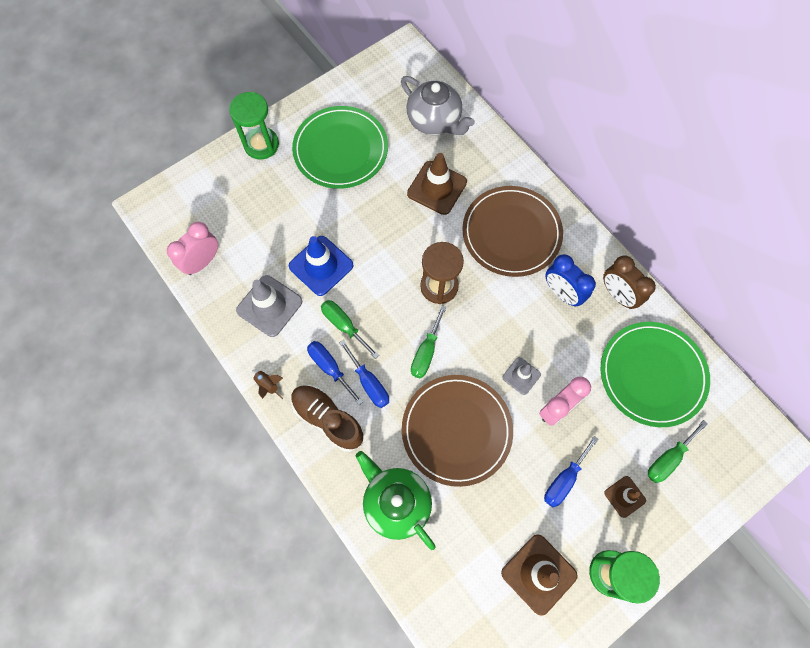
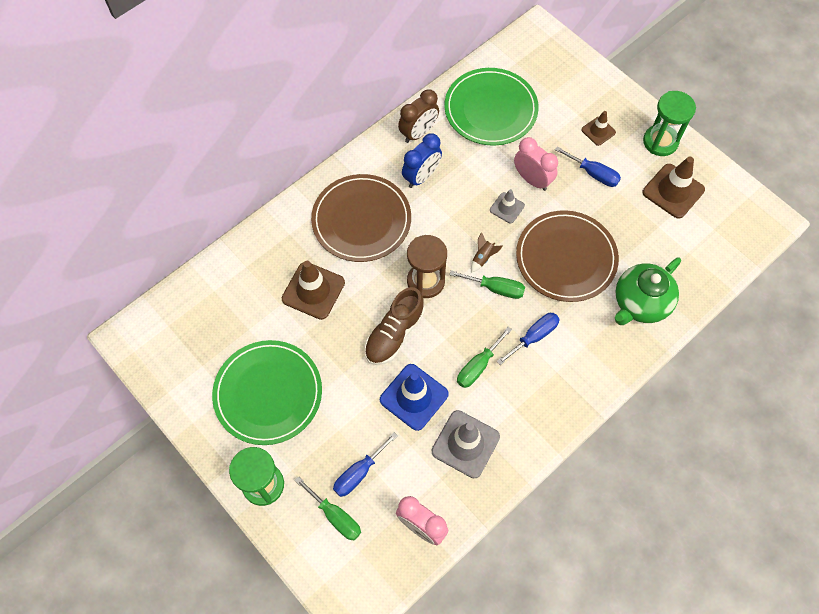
camera: 95 degrees left, 5 degrees down
brown rocket [252,370,283,399] -> brown rocket moved to [471,232,503,273]
brown shoe [291,385,364,452] -> brown shoe moved to [365,287,425,365]
blue screwdriver [307,341,363,405] -> blue screwdriver moved to [333,432,398,497]
grey teapot [401,76,475,135] -> none
green screwdriver [648,420,708,483] -> green screwdriver moved to [295,477,361,540]

